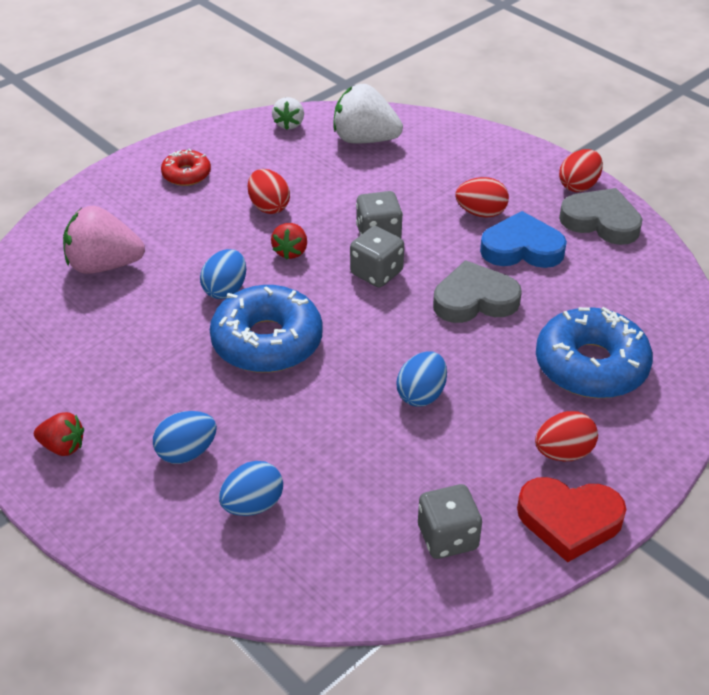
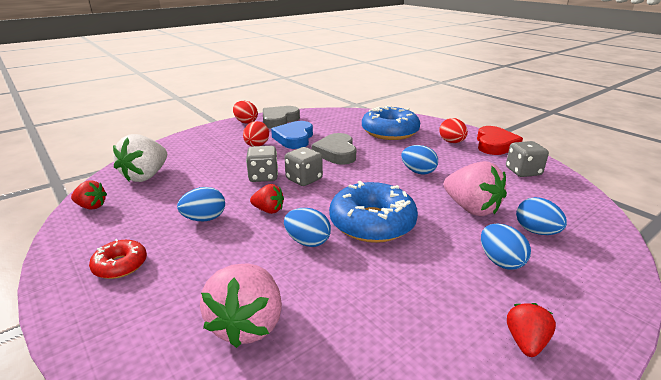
camera: 85 degrees left, 15 degrees down
red egg [248,169,290,214] -> blue egg [177,187,225,221]
white strawberry [272,97,304,130] -> red strawberry [71,180,107,210]
none -> pink strawberry [444,161,507,216]

